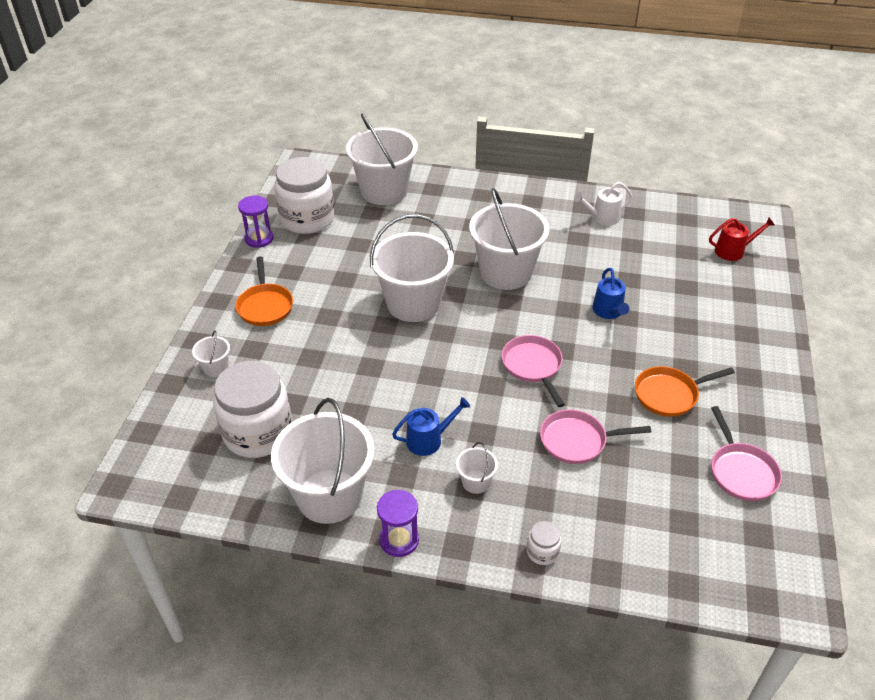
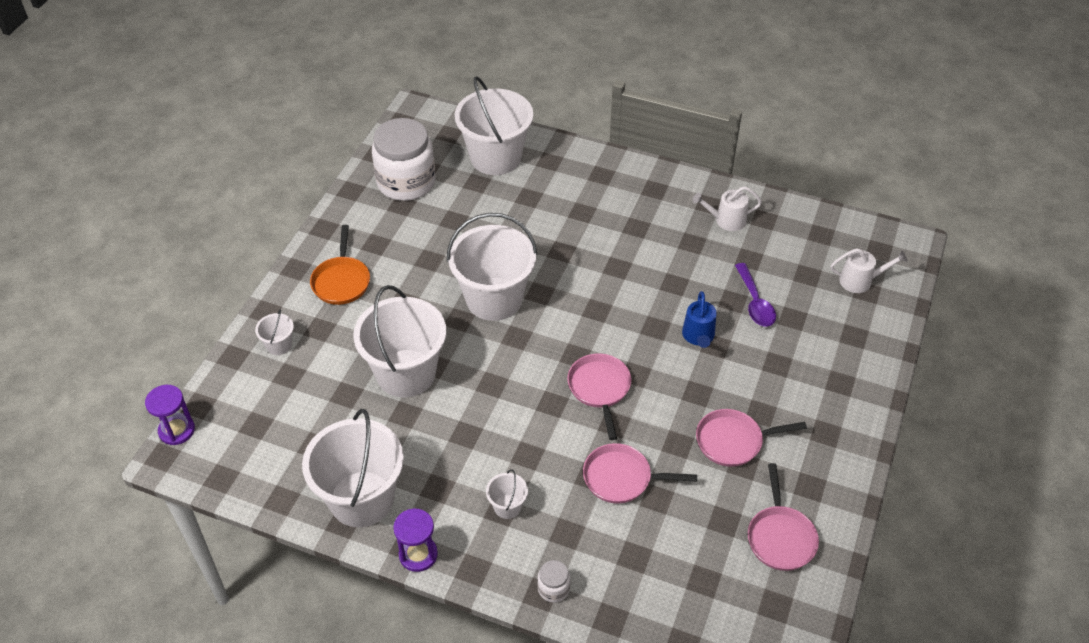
camera: 10 degrees right, 5 degrees up
white jar [213,361,292,458] -> none
purple hourglass [238,195,273,248] -> purple hourglass moved to [145,385,195,445]
blue watering can [392,397,470,456] -> none
white bucket [469,188,550,290] -> white bucket moved to [353,285,446,397]
orange pan [635,366,735,417] -> pink pan [696,409,807,467]
red watering can [709,218,775,261] -> white watering can [831,248,907,293]
none -> purple spoon [735,263,776,327]

